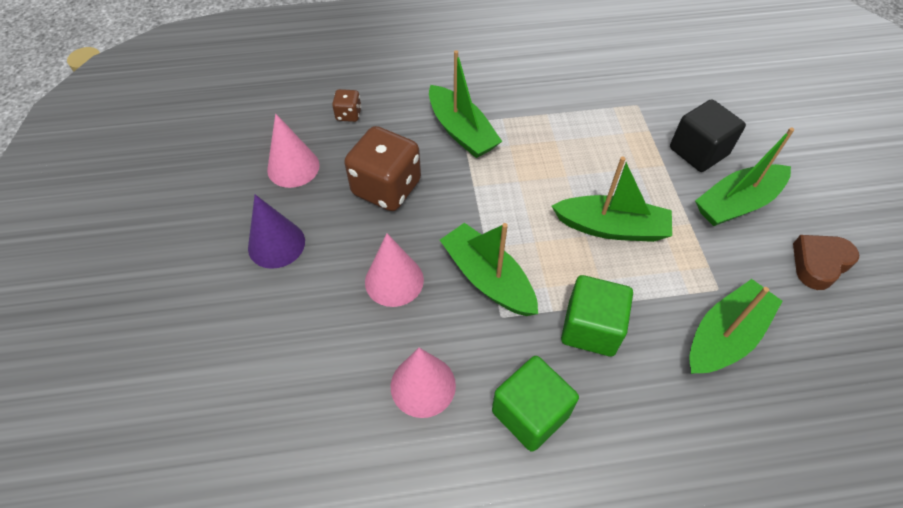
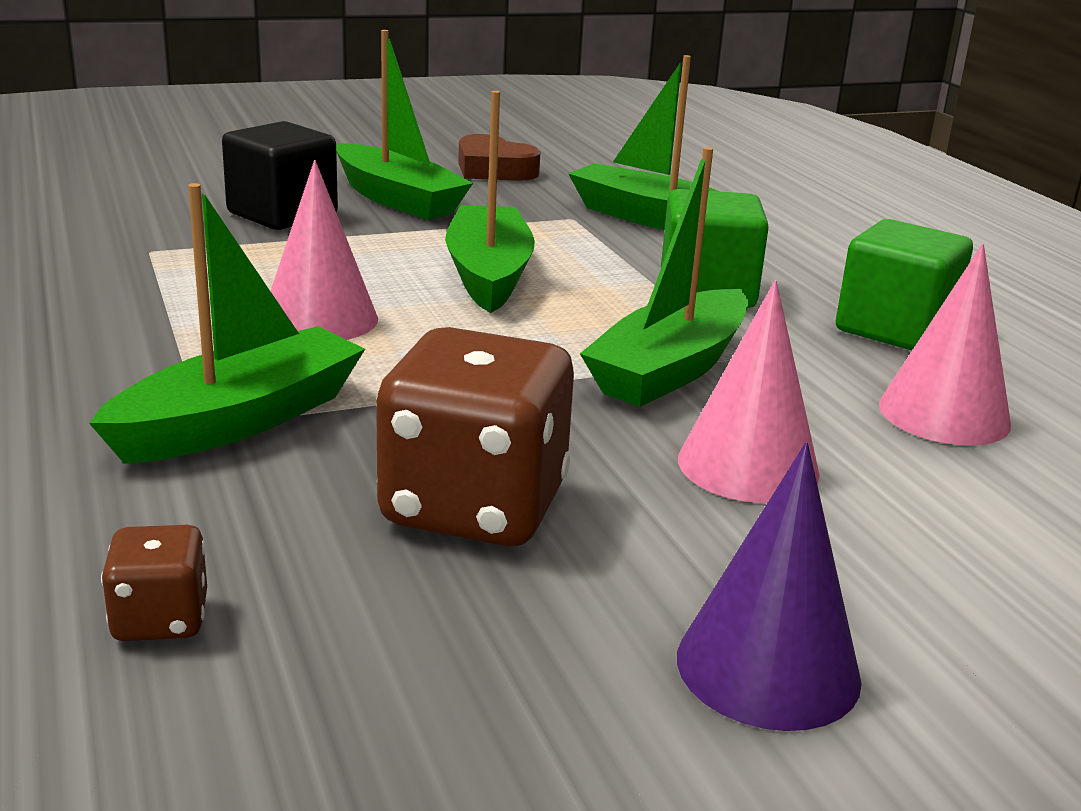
camera: 105 degrees left, 30 degrees down
pink cone [267,114,320,188] -> pink cone moved to [271,160,378,340]

